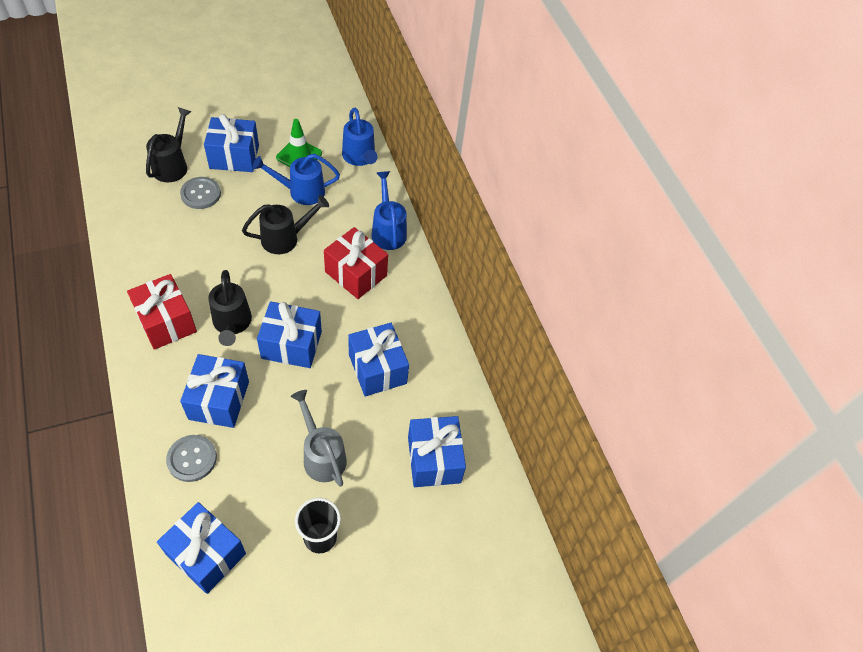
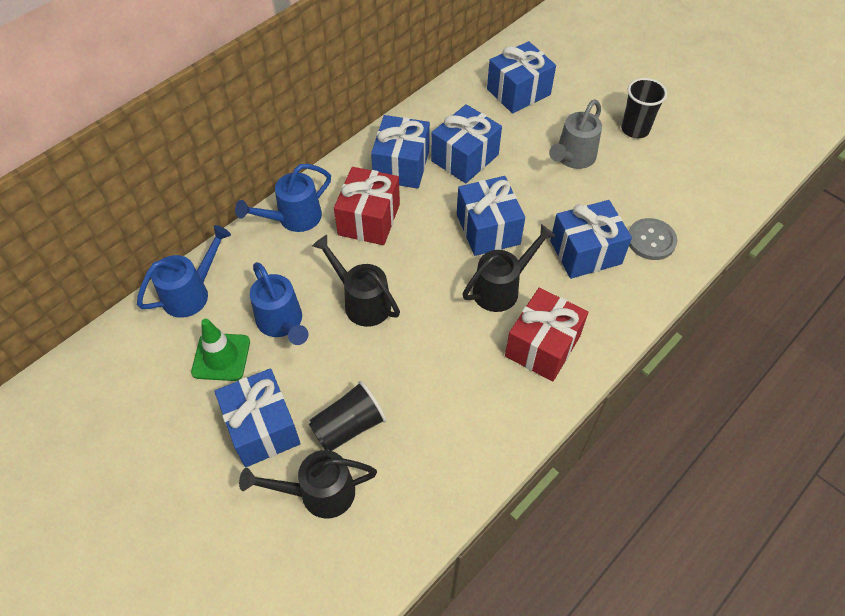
camera: 110 degrees left, 0 degrees up
blue gift [157,502,246,594] -> blue gift moved to [371,115,430,189]
grey button [180,177,221,209] -> black cup [309,381,386,451]

